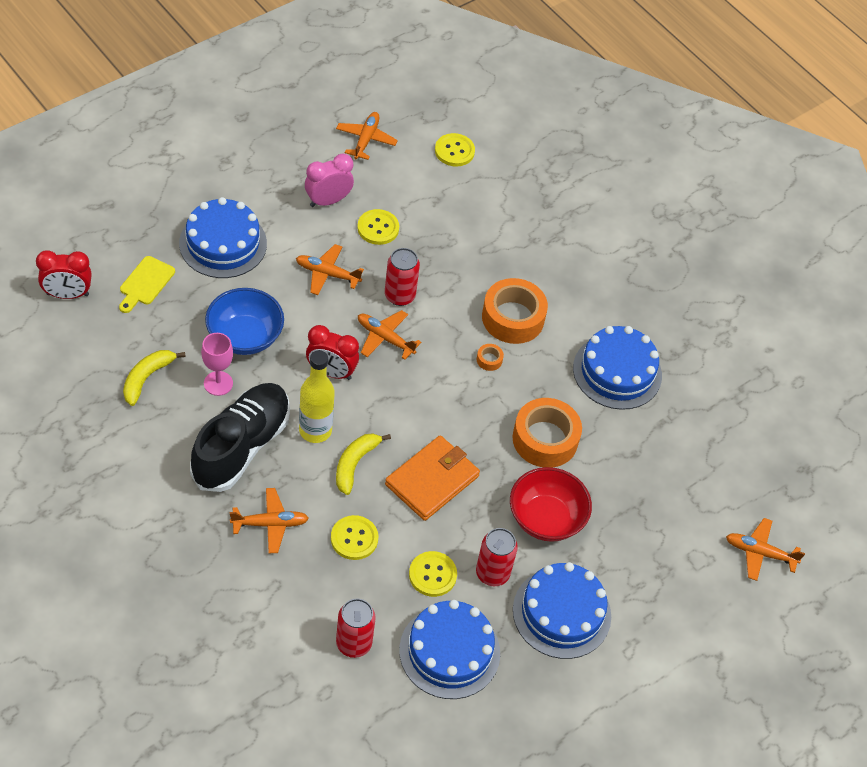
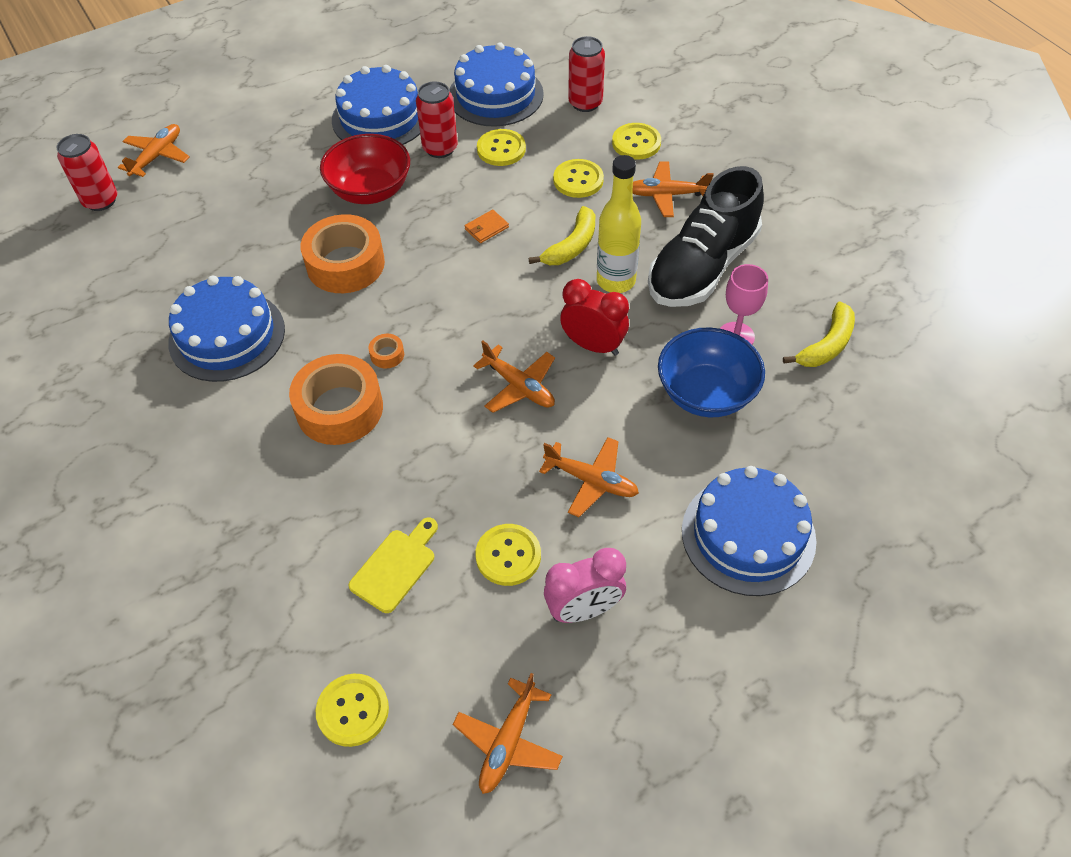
camera: 165 degrees left, 0 degrees up
red clock [36,250,92,299] -> none
yellow cutting board [119,256,175,313] -> yellow cutting board moved to [349,517,438,613]
red can [385,248,420,306] -> red can moved to [56,134,117,211]
orange wallet [385,435,480,521] -> orange wallet [464,210,509,243], size x0.41
orange plane [726,518,805,581] -> orange plane turned 90 degrees counterclockwise [118,124,190,177]
none -> yellow button [612,123,661,160]

